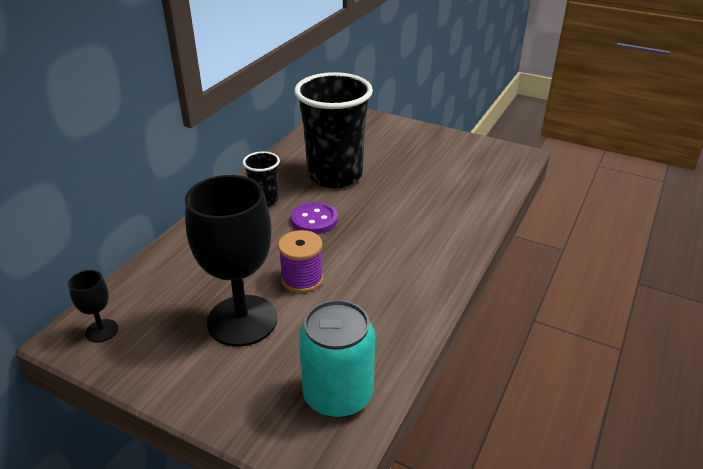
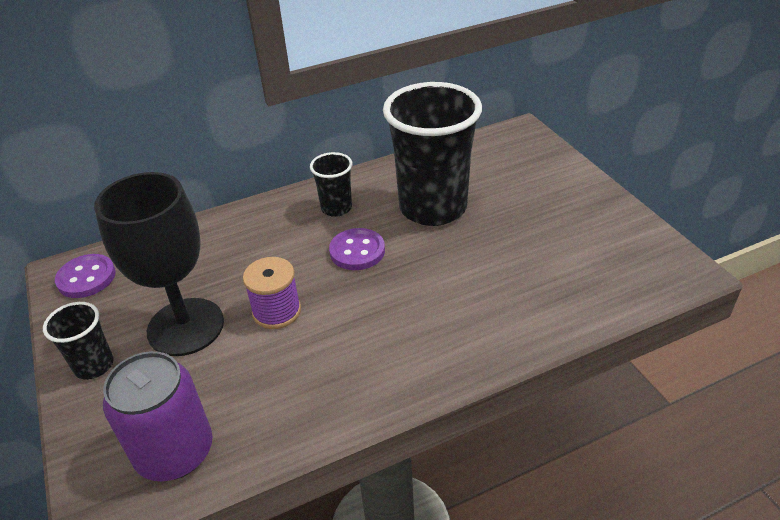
camera: 40 degrees right, 5 degrees up
black goblet [68,270,118,343] -> purple button [55,254,116,298]
turquoise can [299,300,375,418] -> purple can [103,351,212,481]
none -> black cup [43,302,114,380]

